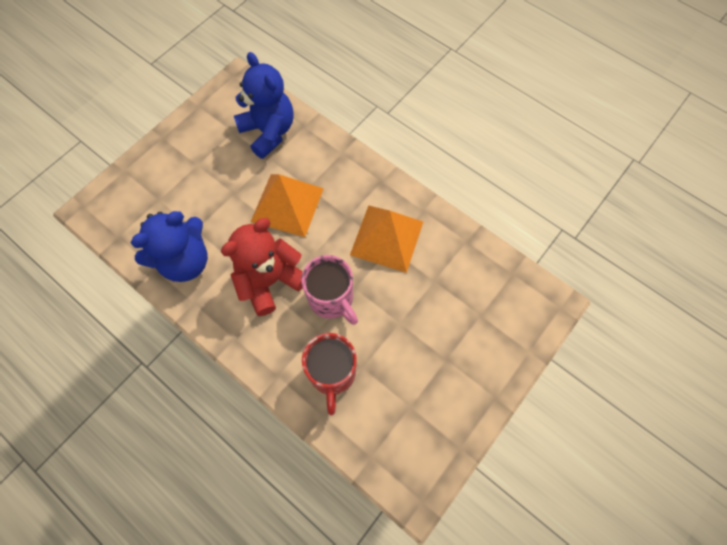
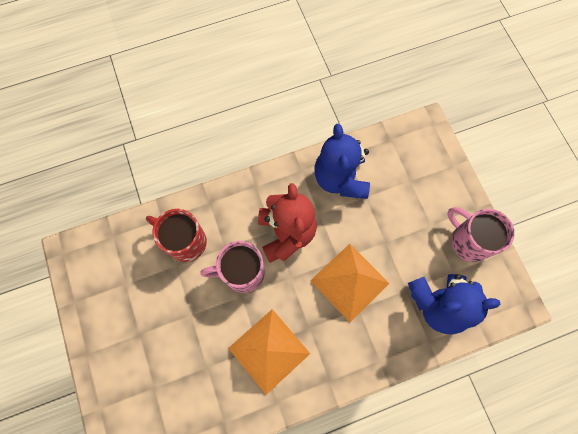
camera: 120 degrees right, 5 degrees up
none -> pink mug [447,207,515,262]

